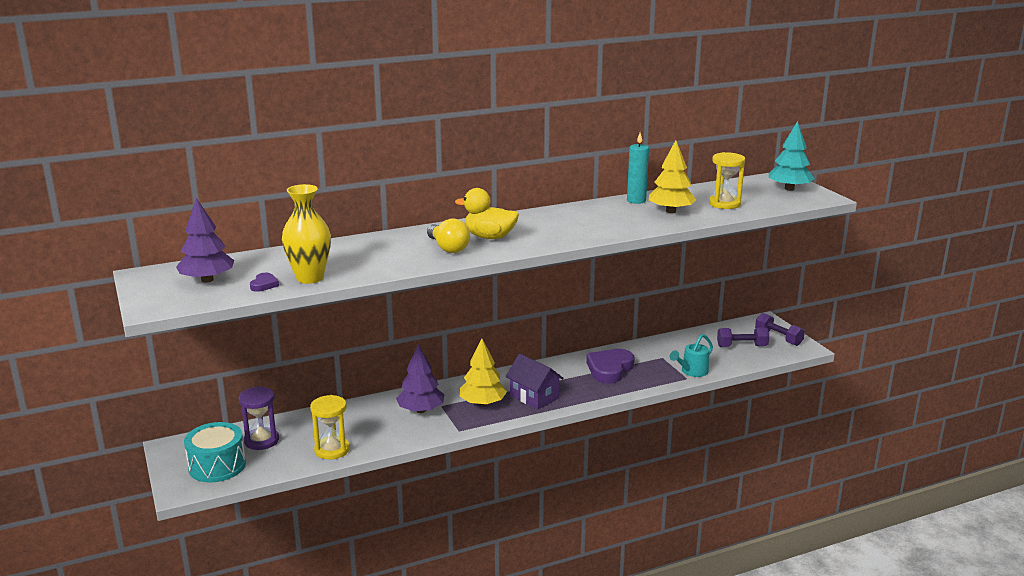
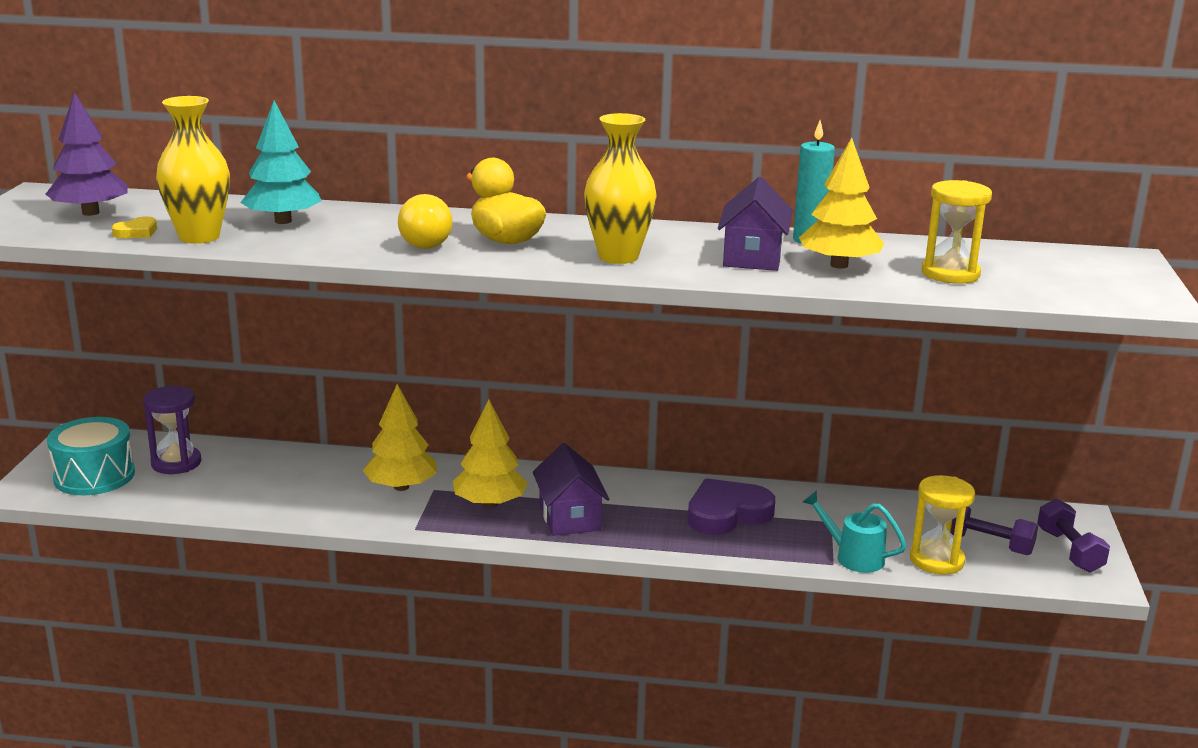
camera: 30 degrees right, 0 degrees up
purple heart [250,273,279,292] -> yellow heart [112,216,157,238]
yellow hourglass [310,395,350,460] -> yellow hourglass moved to [910,475,975,575]
purple tree [396,344,444,413] -> yellow tree [363,384,437,491]
turquoise watering can [670,334,713,377] -> turquoise watering can turned 45 degrees clockwise [803,491,906,573]
turquoise tree [769,121,815,191] -> turquoise tree moved to [240,100,322,224]
none -> yellow vase [584,113,657,264]
none -> purple house [718,177,792,271]

